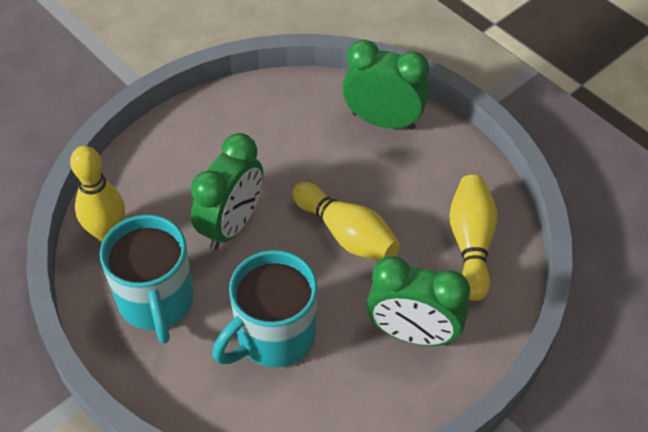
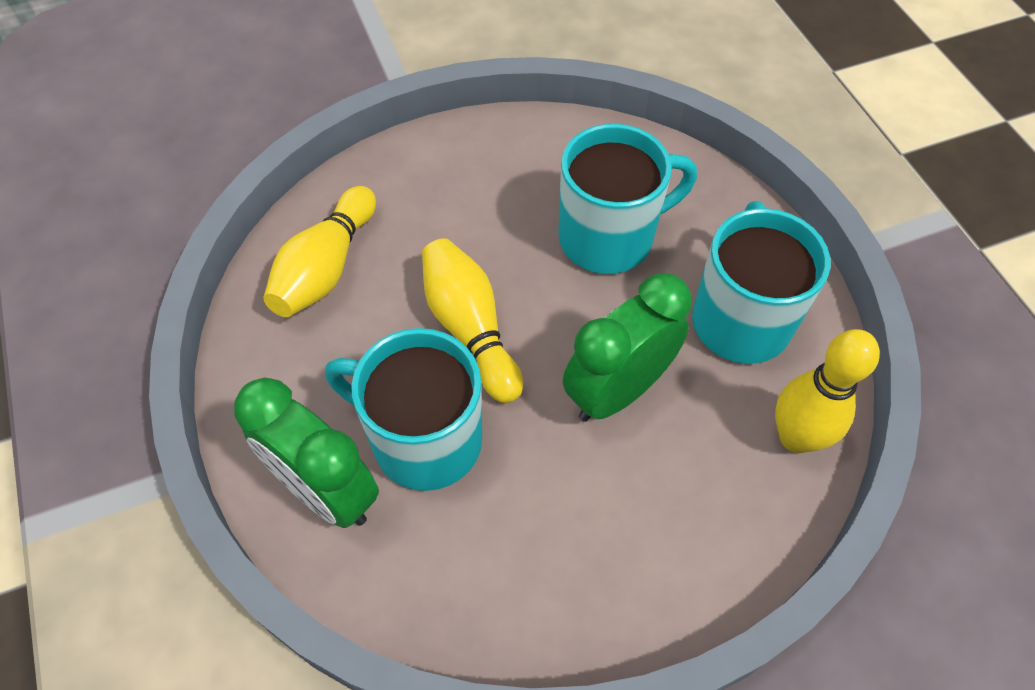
camera: 160 degrees left, 5 degrees up
green clock [366,256,470,346] -> none
none -> turquoise mug [325,328,482,491]

